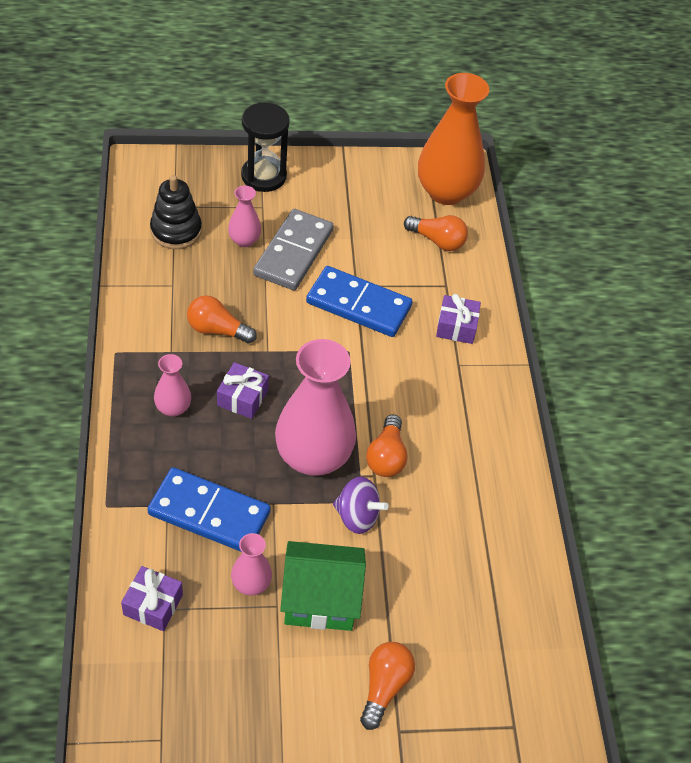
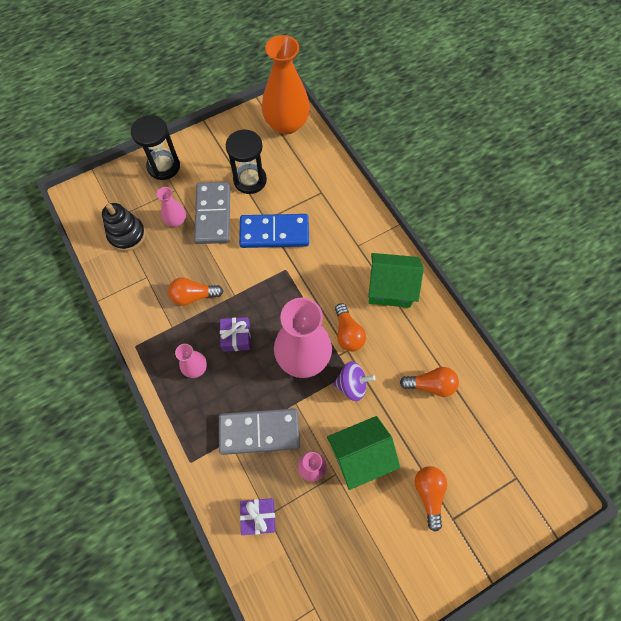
camera: 20 degrees left, 15 degrees up
blue domino [148,467,271,552] -> grey domino [219,408,300,455]
orange light bulb [404,215,468,251] -> orange light bulb moved to [400,367,459,397]
purple gift [436,294,481,344] -> none
none -> black hourglass [226,129,267,194]
none -> green house [368,253,424,308]

